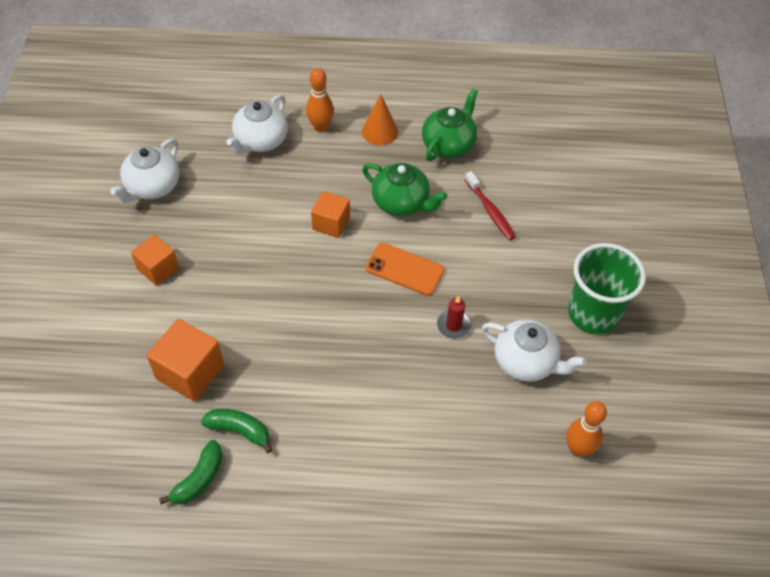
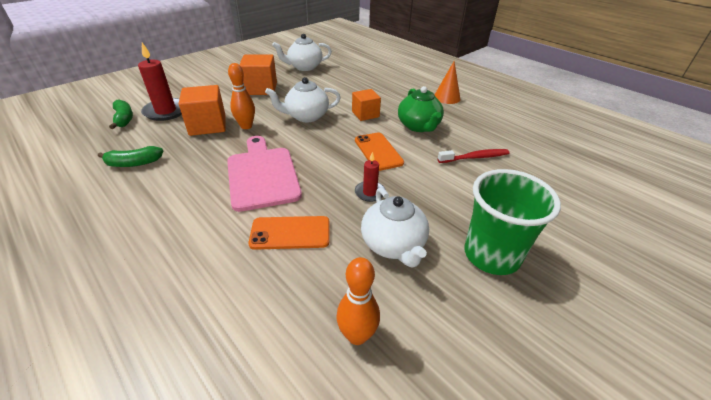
camera: 45 degrees right, 15 degrees down
orange cube [131,234,179,286] -> orange cube [239,55,277,95], size x1.52
green banana [201,409,273,453] -> green banana moved to [109,99,133,129]
white teapot [226,94,288,155] -> white teapot moved to [265,77,341,122]
orange bowling pin [306,68,334,132] -> orange bowling pin moved to [228,63,255,129]
green teapot [422,88,478,161] -> none
red toothbrush [465,171,516,241] -> red toothbrush turned 120 degrees counterclockwise [438,149,509,163]
none -> red candle [138,43,182,121]
none -> pink cutting board [227,136,302,212]
none -> orange phone [248,216,329,250]

